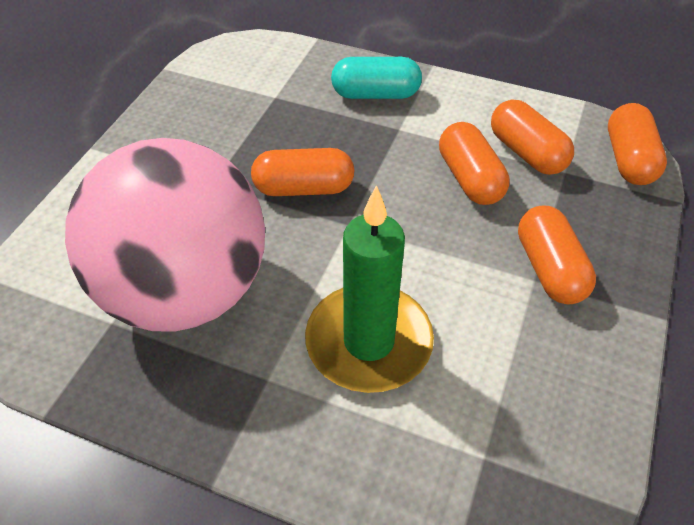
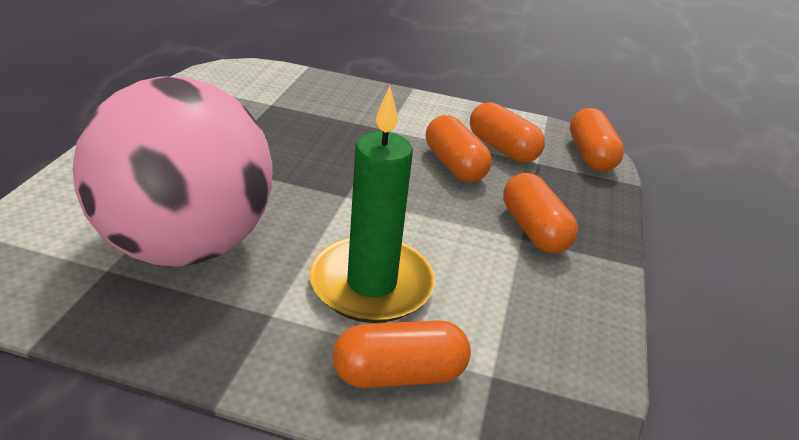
camera: 10 degrees left, 15 degrees down
orange capsule [251,148,354,196] -> orange capsule moved to [332,320,471,388]
turquoise capsule [331,57,422,99] -> none

